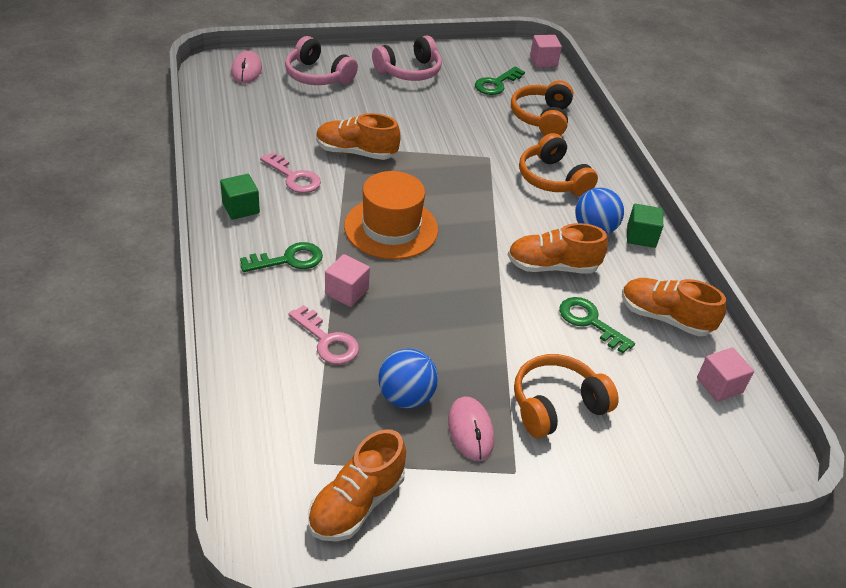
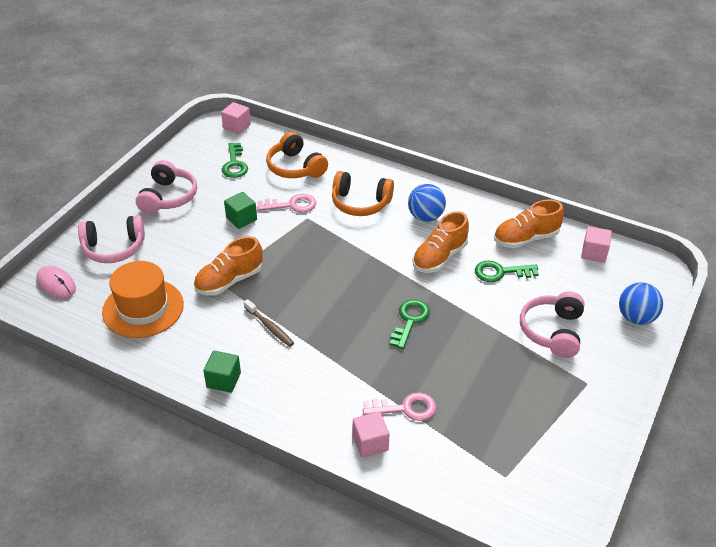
camera: 45 degrees left, 0 degrees up
green key [240,242,323,272] -> green key moved to [390,299,430,349]
pink key [260,152,321,193] -> pink key moved to [257,194,316,213]
orange shoe [308,429,406,541] -> none
pink cube [325,254,370,307] -> pink cube moved to [353,412,389,458]
orange hat [344,171,438,260] -> orange hat moved to [102,261,184,338]
blue ball [378,349,438,409] -> blue ball moved to [619,282,663,325]
pink mouse [448,397,494,461] -> none
orange headphones [514,354,619,438] -> pink headphones [520,291,585,358]
green cube [627,204,663,248] -> green cube moved to [224,192,257,229]
none -> brown toothbrush [244,299,294,347]

